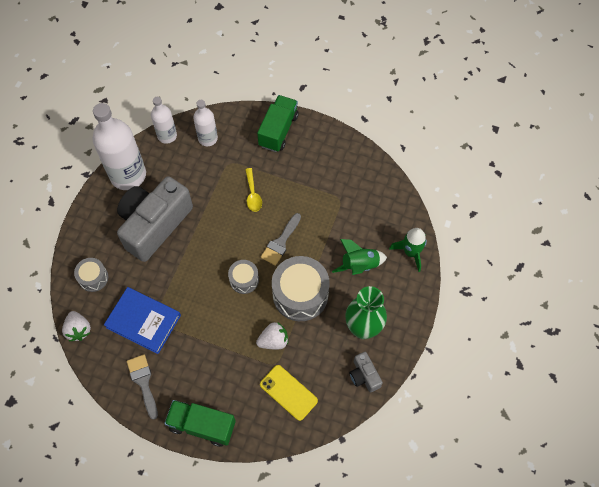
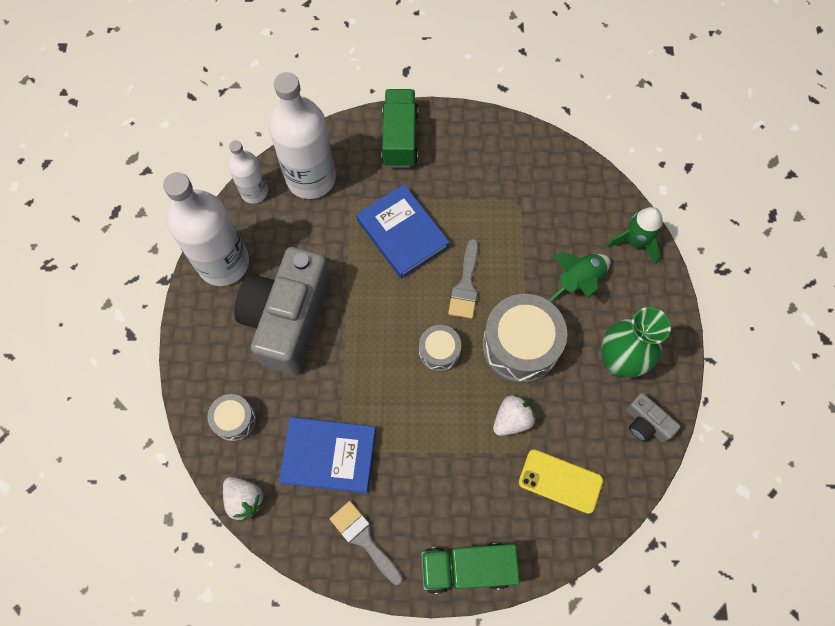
camera: 20 degrees left, 5 degrees up
white bottle [193,100,218,146] -> white bottle [269,72,336,199], size x1.82
yellow spoon [245,168,262,212] -> blue book [356,184,450,279]

